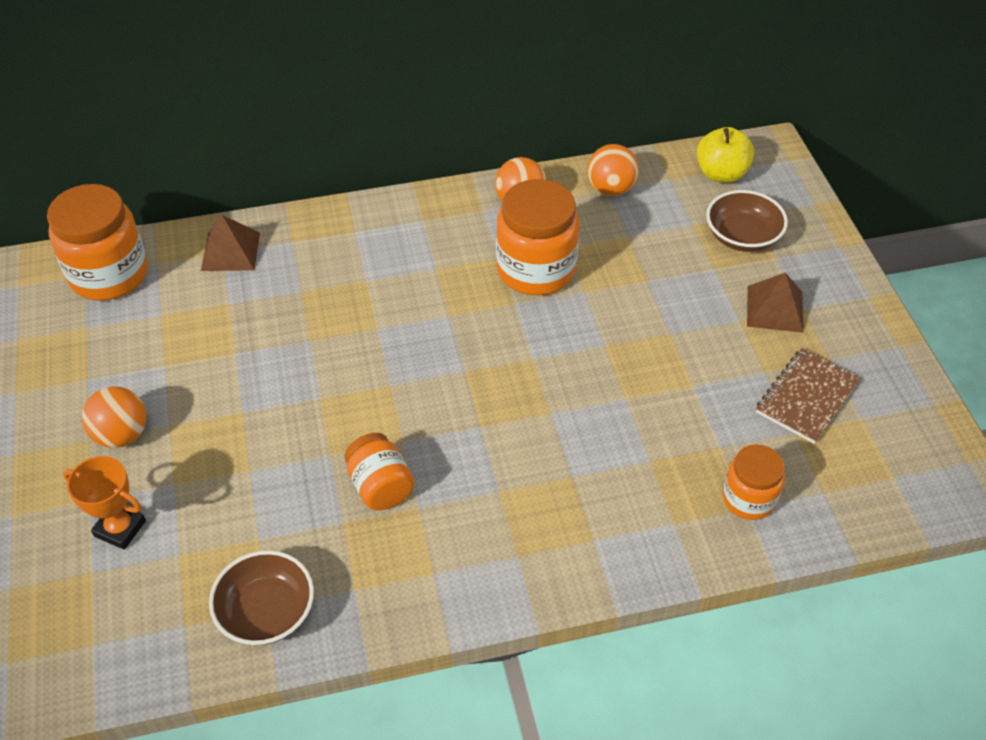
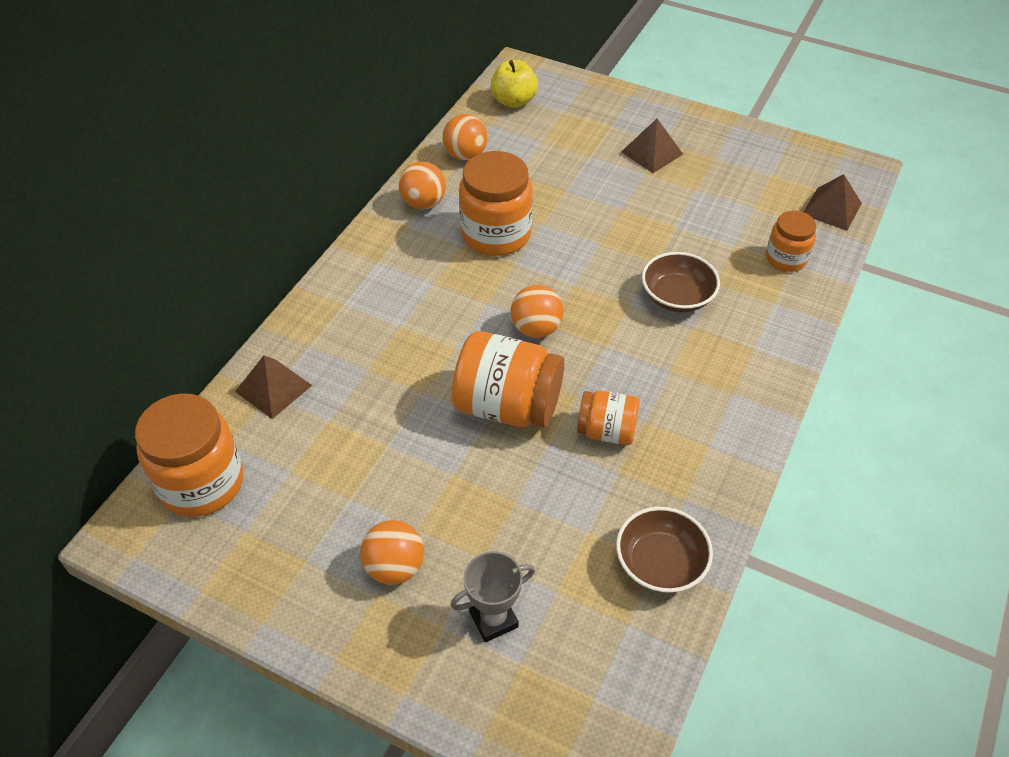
camera: 50 degrees left, 0 degrees up
orange trophy [63,456,146,550] -> grey trophy [450,551,535,642]
brown bowl [706,190,788,252] -> brown bowl moved to [642,252,720,313]
brown notebook [756,348,860,444] -> none
none -> orange jar [452,331,564,428]
none -> orange ball [511,285,563,338]
none -> brown pyramid [804,174,862,231]

